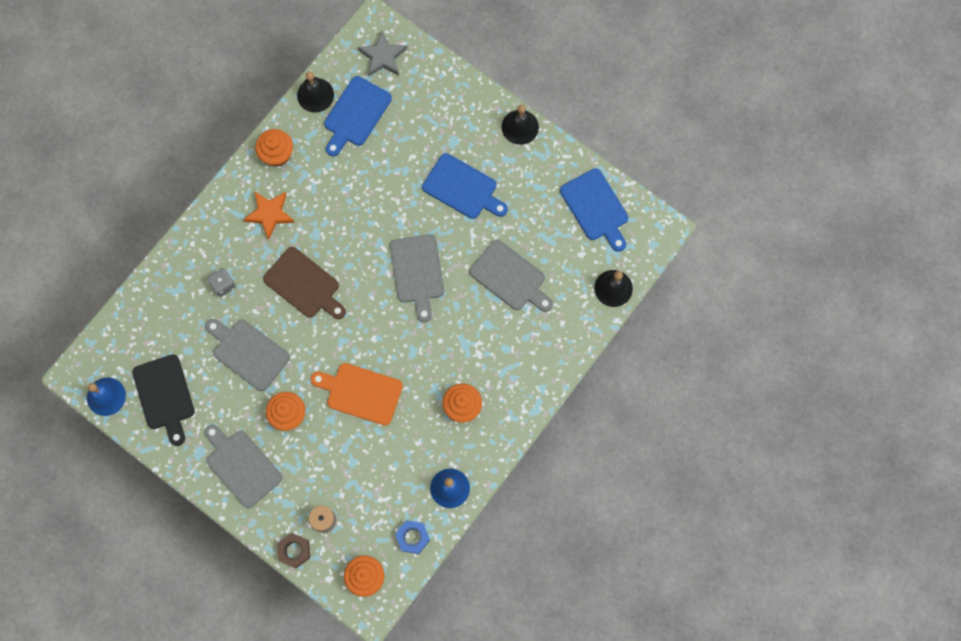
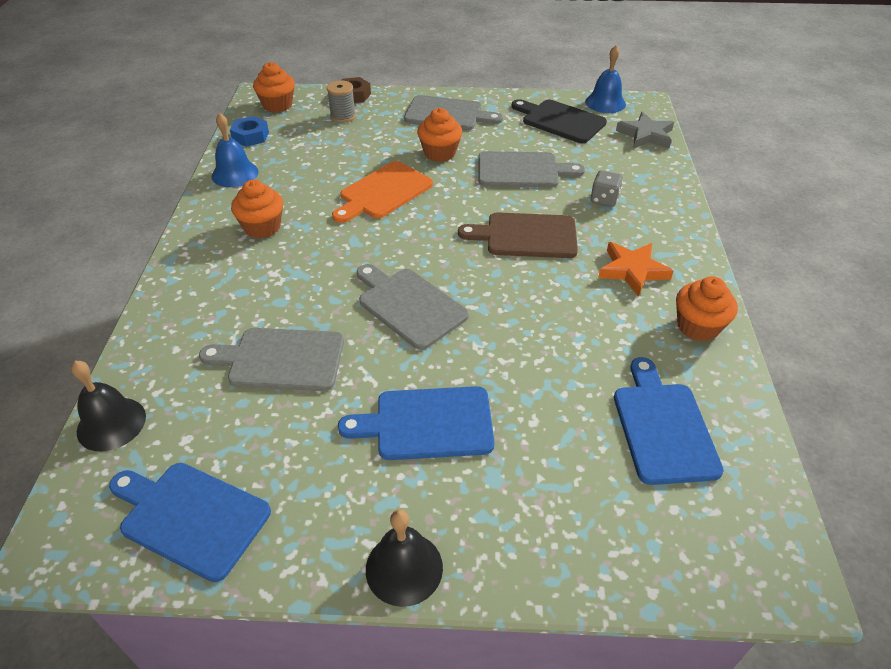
camera: 145 degrees right, 30 degrees down
black bell [297,71,334,113] -> none
orange cutting board [311,363,403,426] -> orange cutting board turned 150 degrees clockwise [332,161,433,223]
grey star [358,31,408,77] -> grey star moved to [616,112,674,149]

